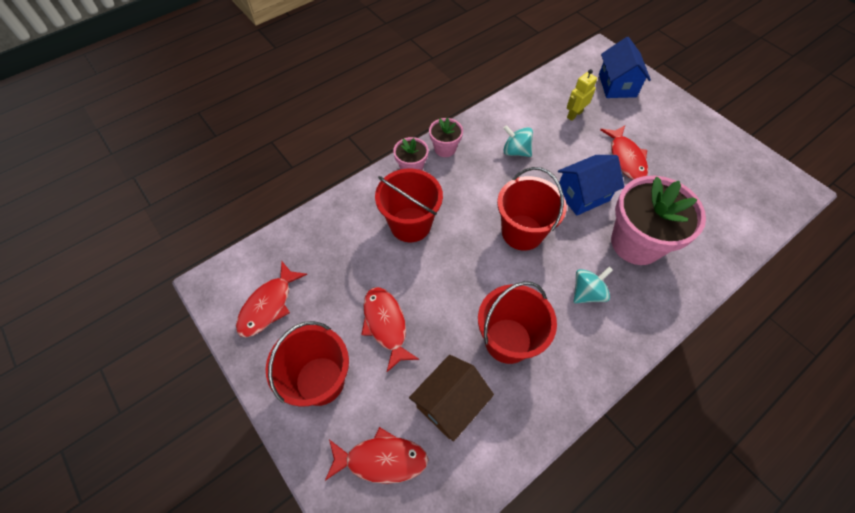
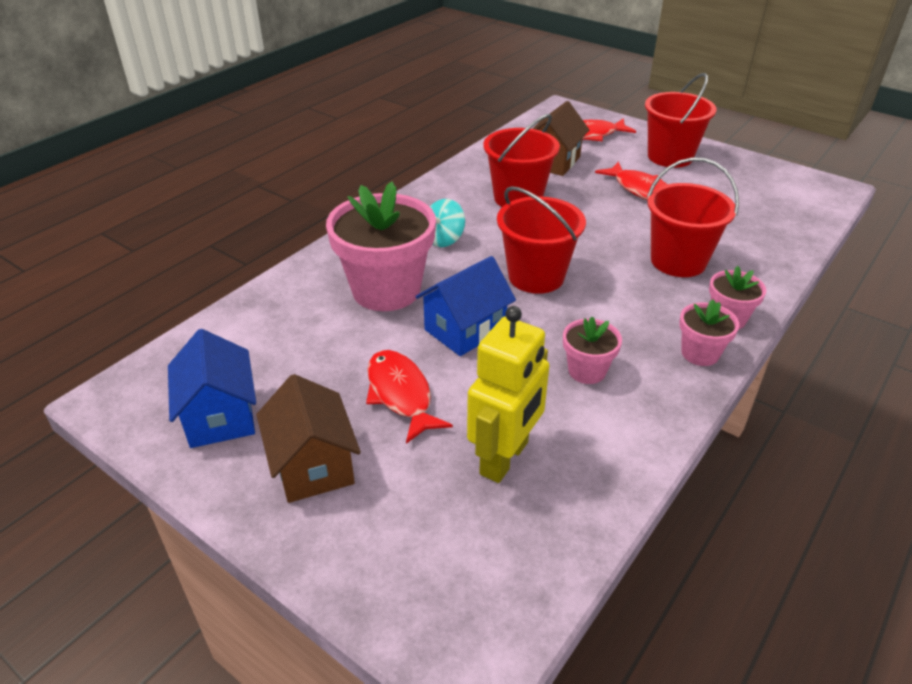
camera: 165 degrees right, 20 degrees down
red fish [236,261,307,337] -> none
turquoise spinning top [503,125,533,157] -> pink flower pot [563,317,622,384]
yellow robot [567,69,597,121] -> yellow robot [467,306,549,483], size x1.72
blue house [599,37,651,98] -> blue house moved to [168,329,256,448]
none -> brown house [256,374,361,503]

